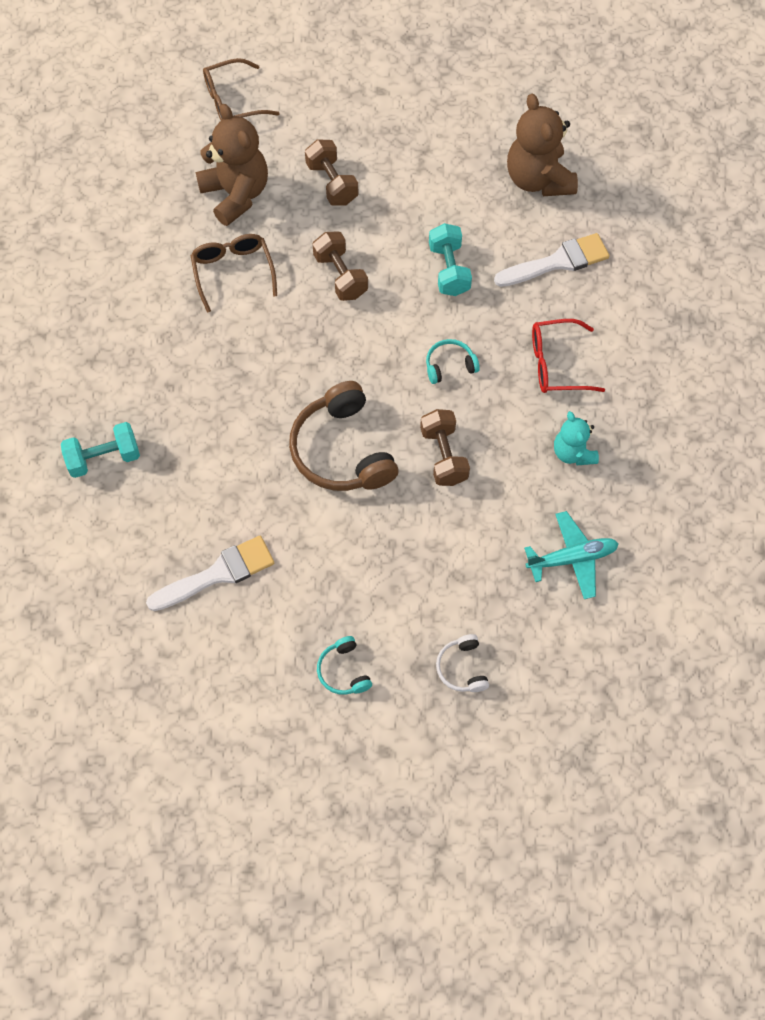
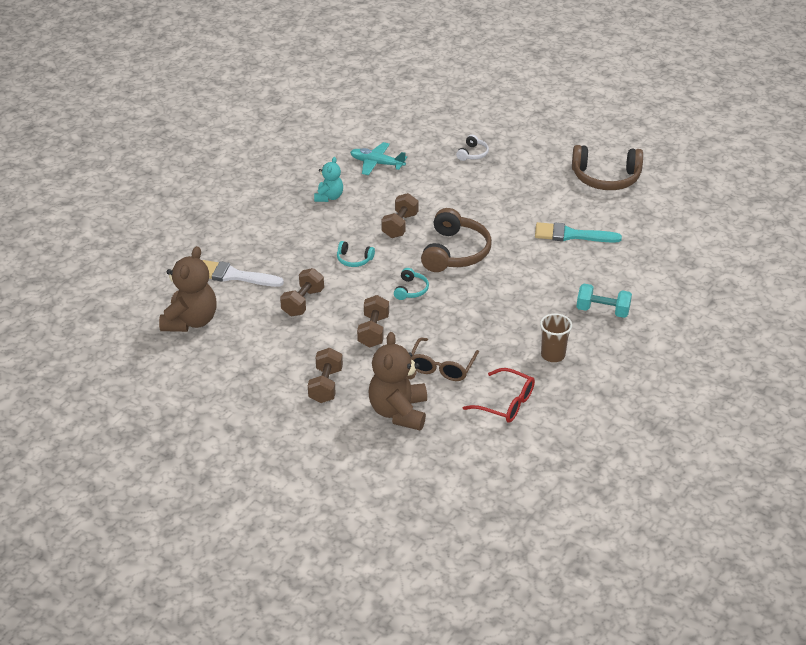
camera: 145 degrees left, 25 degrees down
white brush [146,536,274,611] -> turquoise brush [535,222,622,243]
brown glasses [203,58,280,120] -> none
turquoise headphones [317,636,372,695] -> turquoise headphones moved to [394,268,429,300]
turquoise dumbbell [429,223,472,296] -> brown dumbbell [280,268,324,316]
red glasses [532,319,605,393] -> red glasses moved to [463,368,535,423]
none -> brown cup [540,313,572,362]
none -> brown headphones [572,145,643,190]

